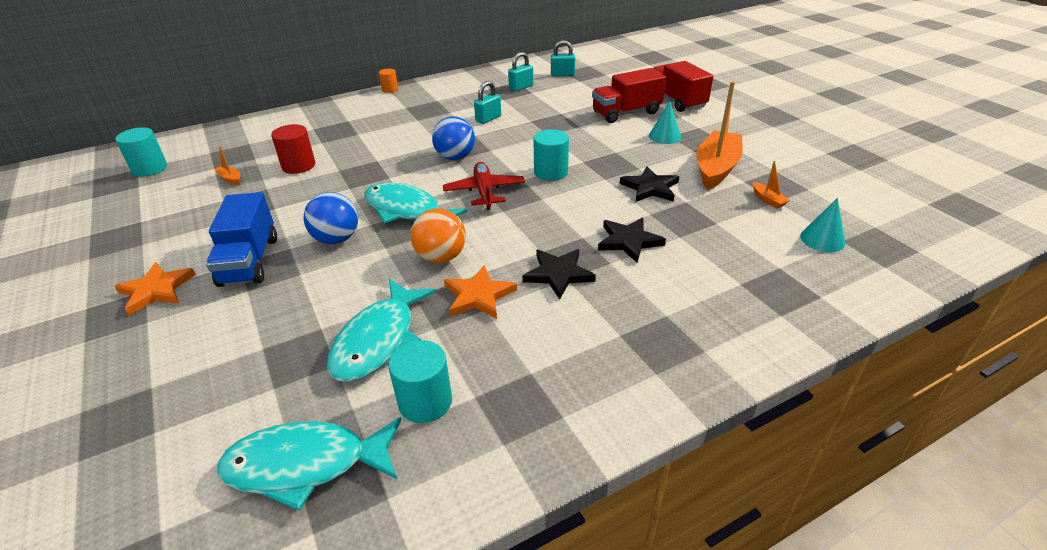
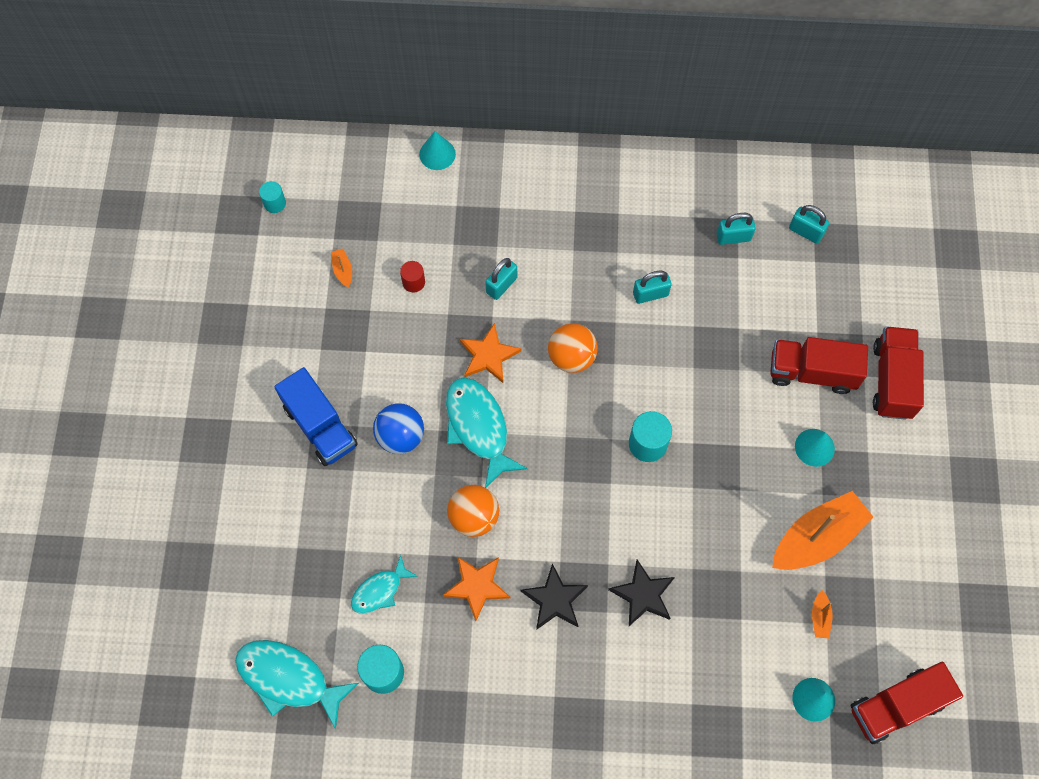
camera: 30 degrees right, 30 degrees up
turquoise cylinder [115,127,167,177] -> turquoise cylinder [259,181,286,213], size x0.62
orange star [115,262,196,315] -> orange star moved to [460,323,522,383]
blue truck [206,192,277,287] -> blue truck turned 60 degrees counterclockwise [274,367,358,466]
red cylinder [271,124,315,174] -> red cylinder [400,261,425,293], size x0.62
turquoise fish [327,279,437,382] -> turquoise fish [351,555,418,614], size x0.58
orange cylinder [379,68,398,93] -> none
blue ball [432,116,475,160] -> orange ball [548,323,598,373]
red plane [443,162,525,210] -> none
black star [620,166,679,202] -> none
none -> turquoise cone [419,131,456,170]
none -> turquoise padlock [485,258,517,300]
none -> red truck [851,662,963,744]

